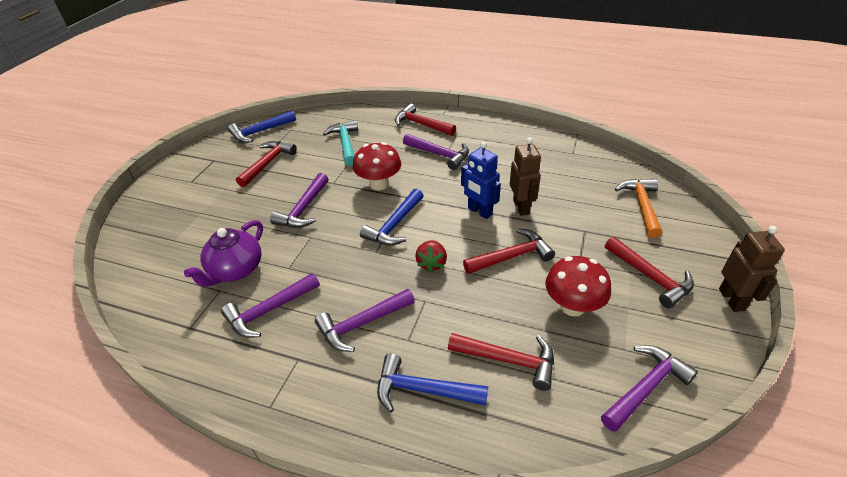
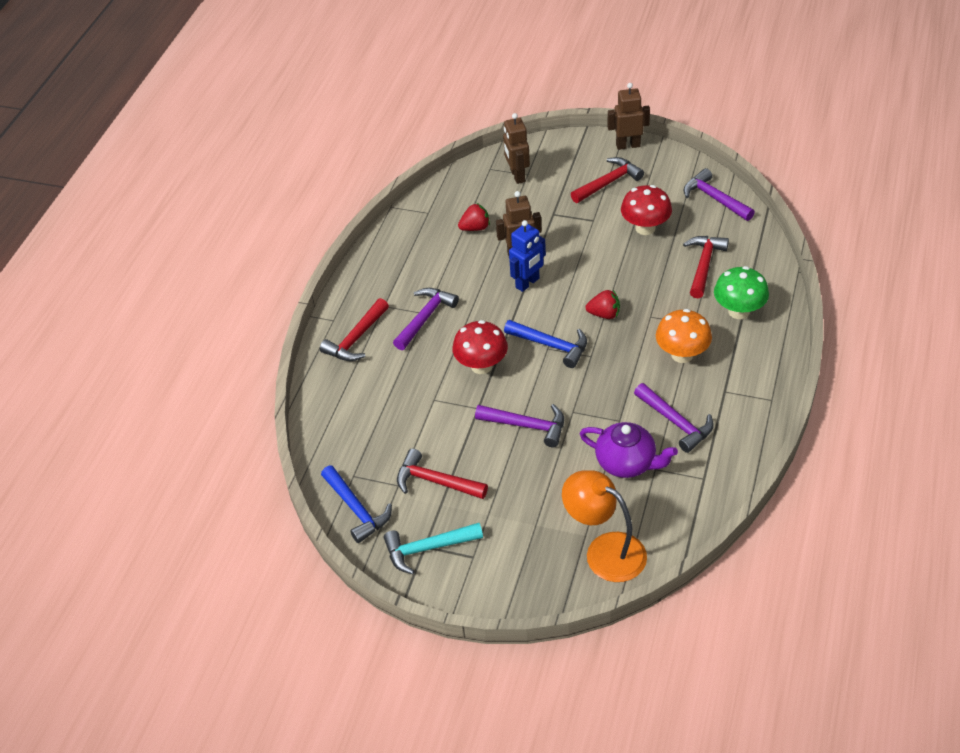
camera: 90 degrees left, 5 degrees up
purple hammer [315,289,415,352] -> orange mushroom [656,309,712,363]
turquoise hammer [323,120,358,166] -> turquoise hammer moved to [384,523,483,574]
blue hammer [377,354,488,412] -> green mushroom [714,266,769,319]
red hammer [463,229,555,274] -> none
orange hammer [615,179,662,238] -> brown robot [503,113,530,184]
none -> red strawberry [458,203,490,231]
none -> orange lamp [562,470,647,582]

